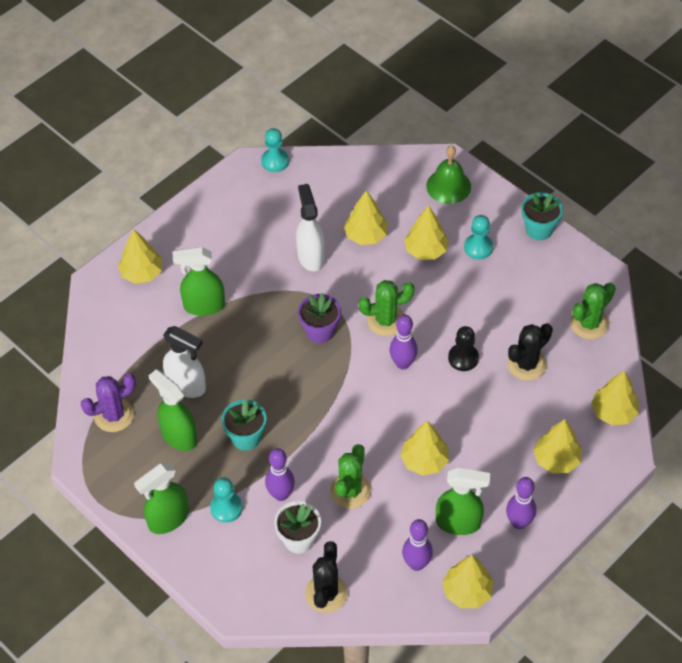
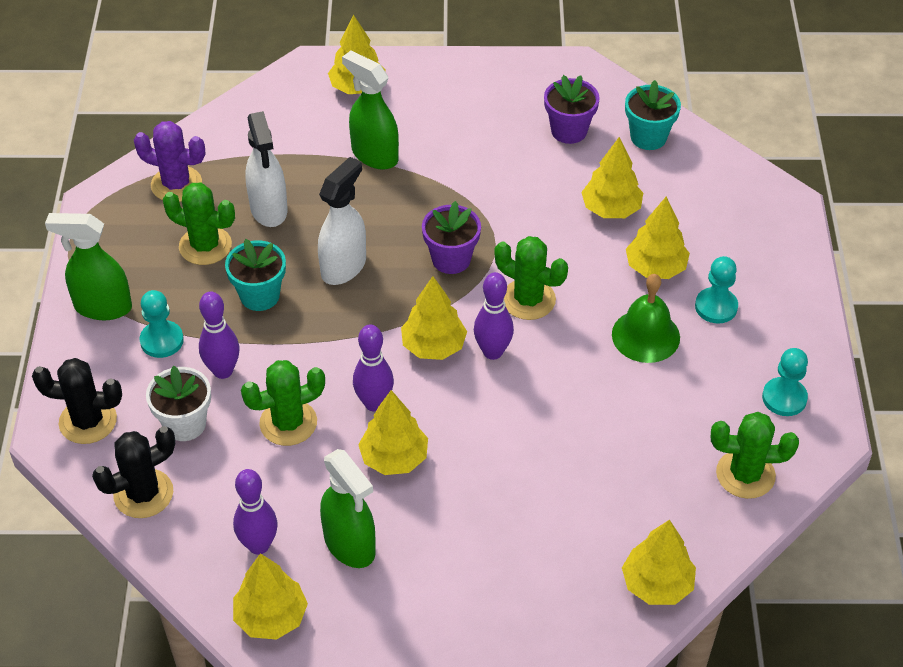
camera: 45 degrees right, 5 degrees down
green spray bottle [148,369,197,451] -> green cactus [163,183,235,265]
turquoise pawn [261,128,289,172] -> turquoise pawn moved to [762,348,808,416]
white spray bottle [296,184,325,271] -> white spray bottle moved to [318,157,366,285]
green bell [426,146,471,204] -> green bell moved to [612,274,680,363]
black pawn [448,326,479,371] -> none
purple bowling pin [506,477,536,529] -> purple bowling pin moved to [353,324,394,411]
black cactus [507,323,553,381] -> black cactus moved to [32,358,122,444]
turquoise flower pot [522,193,563,240] -> turquoise flower pot moved to [625,80,681,150]
yellow tree [533,419,582,473] -> yellow tree moved to [401,276,467,360]
none -> purple flower pot [544,75,600,144]

